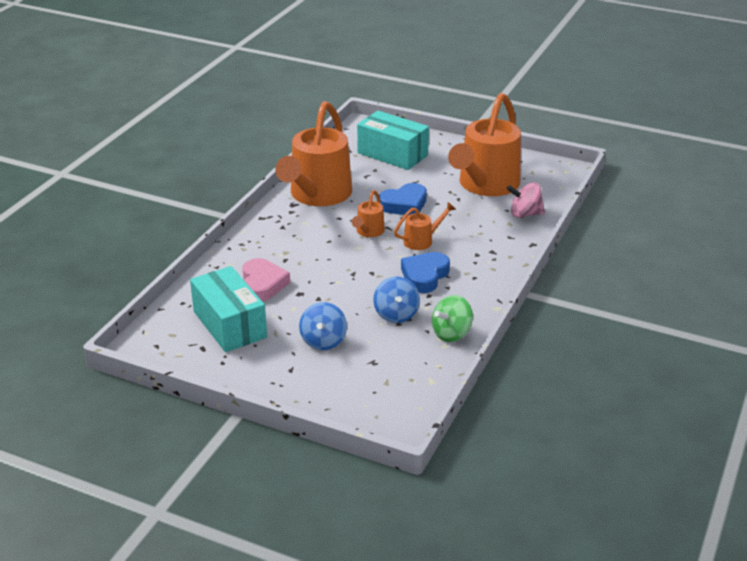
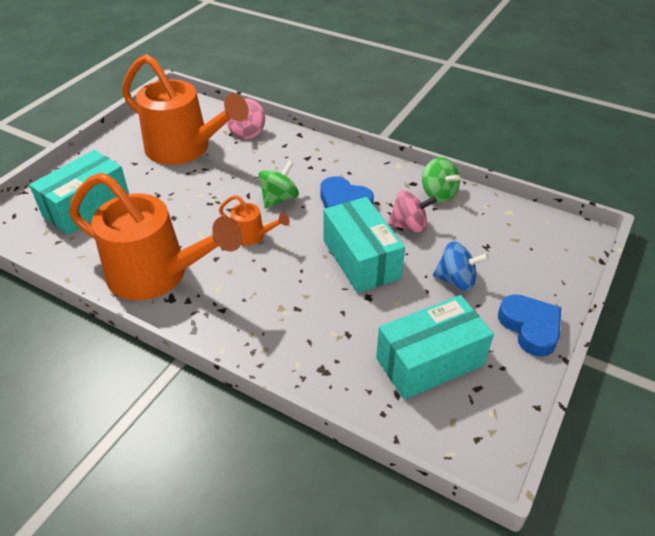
camera: 85 degrees left, 10 degrees up
pink heart [242,258,290,301] -> none
blue spinning top [373,276,420,323] -> pink spinning top [387,190,437,233]
blue heart [379,183,427,215] -> blue heart moved to [498,294,561,357]
orange watering can [394,202,456,250] -> green spinning top [258,160,299,208]
none -> turquoise box [323,197,405,293]

